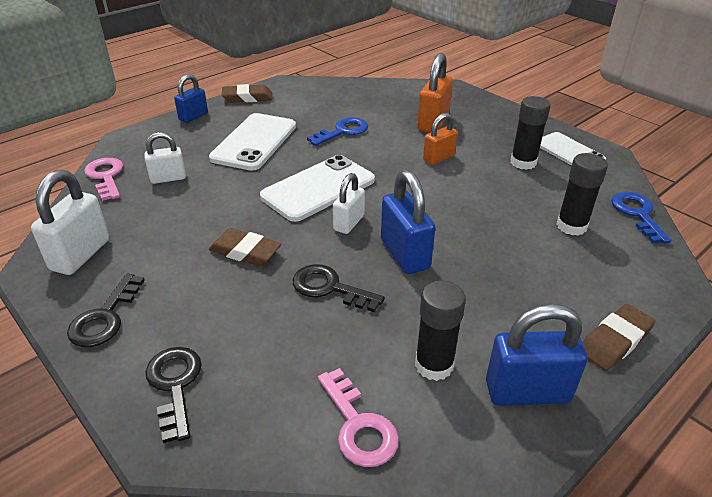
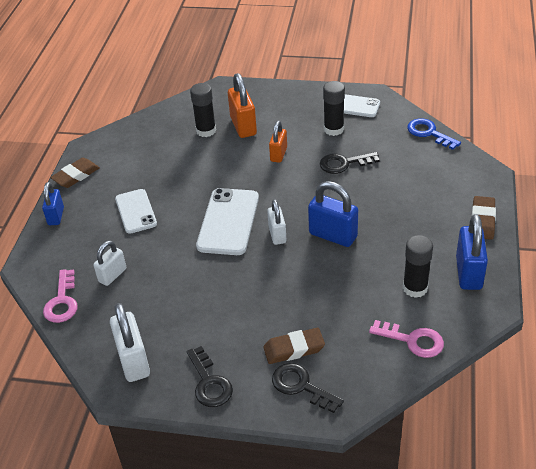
camera: 35 degrees left, 5 degrees up
pink key [84,158,123,201] -> pink key turned 120 degrees counterclockwise [43,269,78,323]
white phone [209,113,296,171] -> white phone [115,189,157,234], size x0.66
brown eraser [209,228,282,266] -> brown eraser moved to [263,328,325,364]
black key [293,264,385,312] -> black key moved to [320,152,380,174]
blue key [307,117,368,146] -> none
blue padlock [486,304,588,406] -> blue padlock turned 45 degrees counterclockwise [456,214,488,290]
black glue stick [556,153,608,235] -> black glue stick moved to [190,83,216,137]

